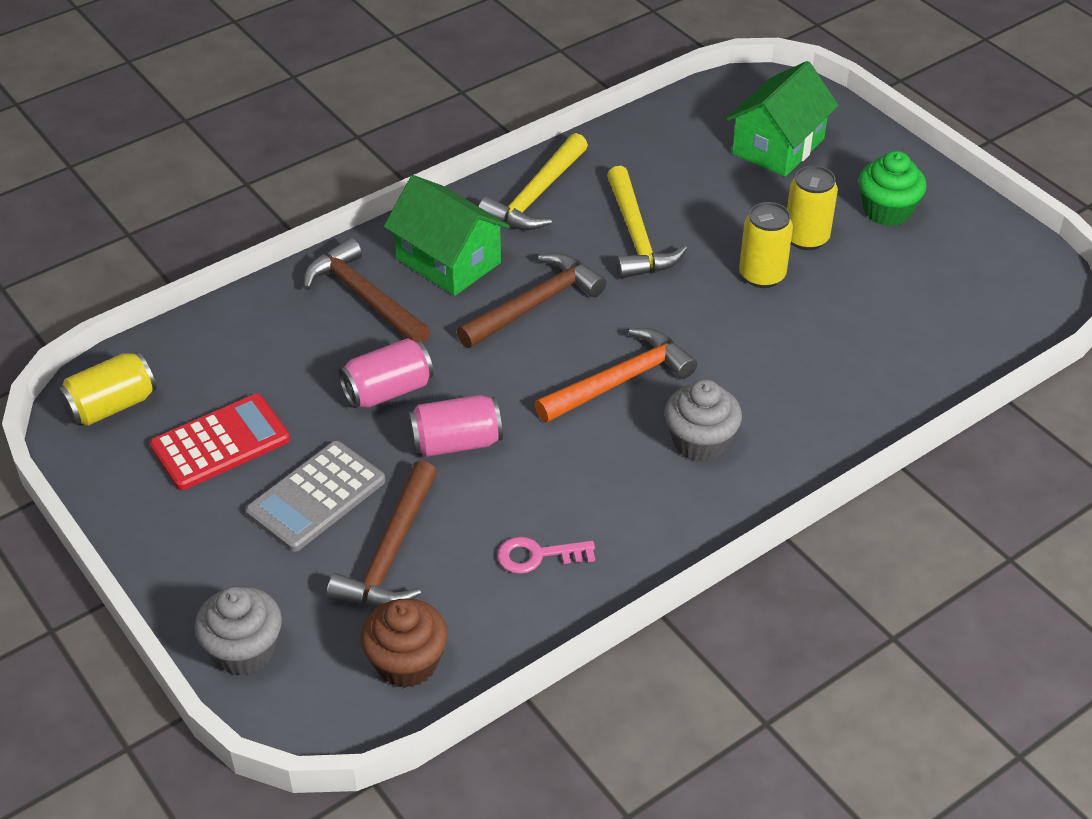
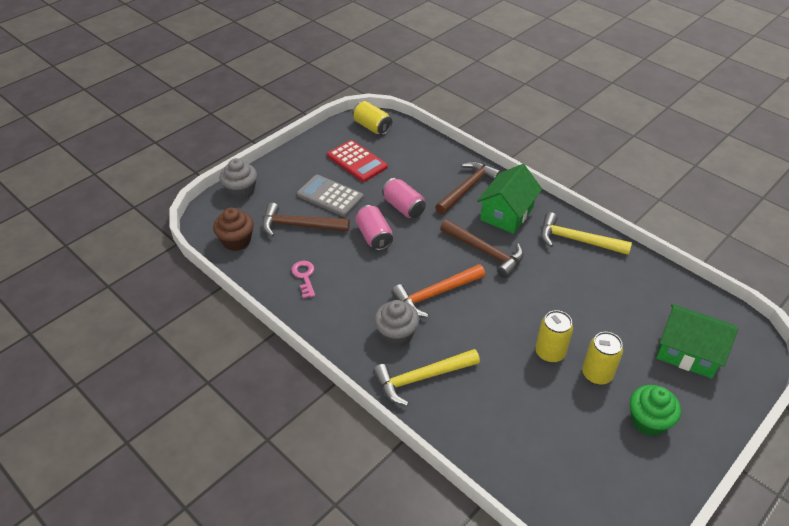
camera: 80 degrees right, 0 degrees up
orange hammer [535,328,697,423] -> orange hammer turned 105 degrees clockwise [391,264,485,317]
yellow hammer [607,166,687,279] -> yellow hammer moved to [373,349,480,406]

